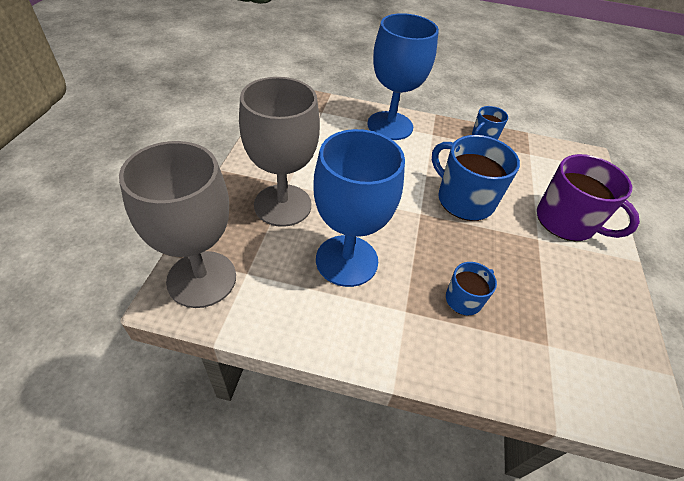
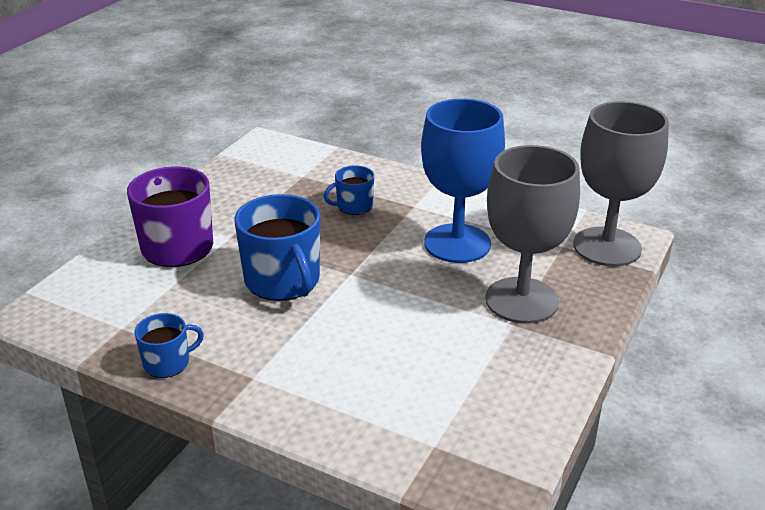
camera: 160 degrees left, 15 degrees down
blue goblet [367,13,439,140] -> none

